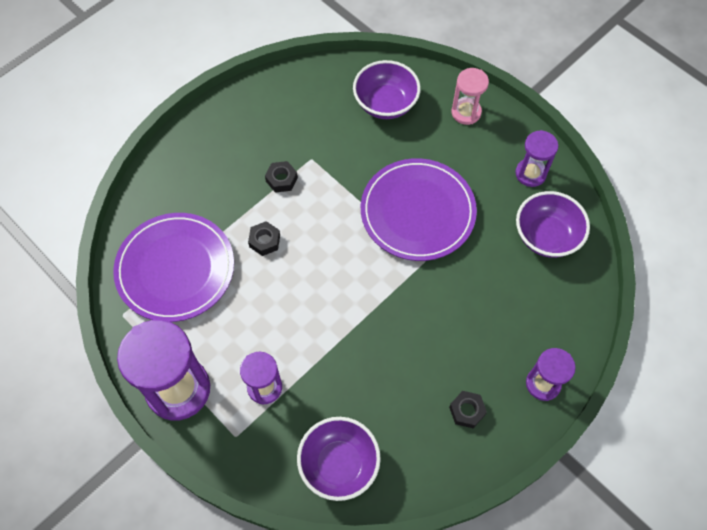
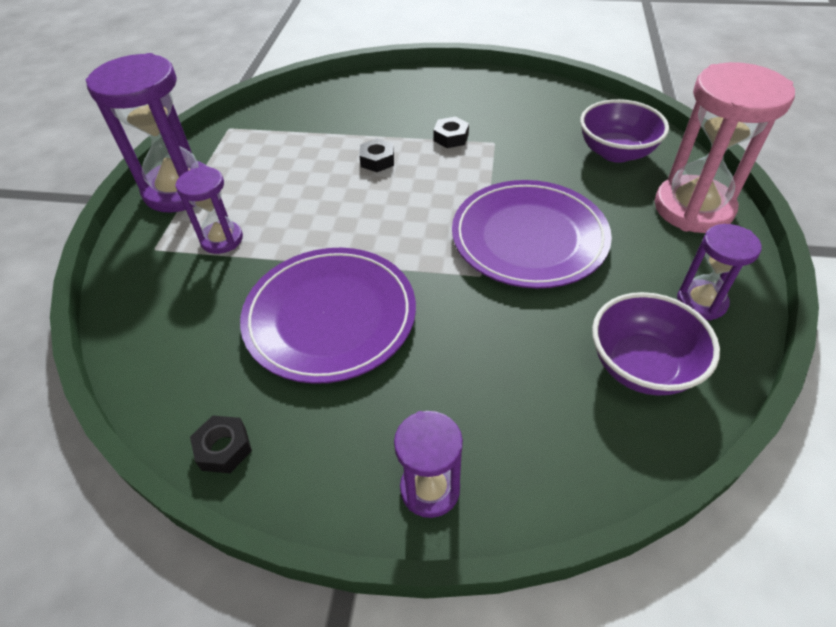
camera: 55 degrees right, 15 degrees down
purple plate [113,213,234,322] -> purple plate moved to [240,248,416,384]
purple bowl [297,417,381,501] -> none
black nut [449,391,487,428] -> black nut moved to [190,415,252,473]
pink hourglass [451,68,489,125] -> pink hourglass [655,62,795,233], size x1.84

